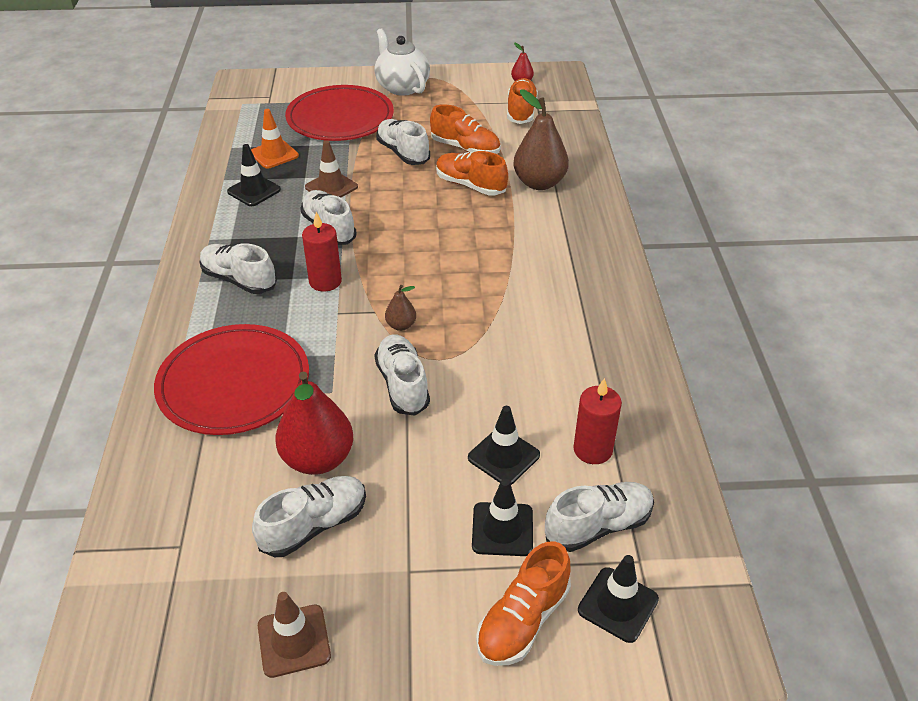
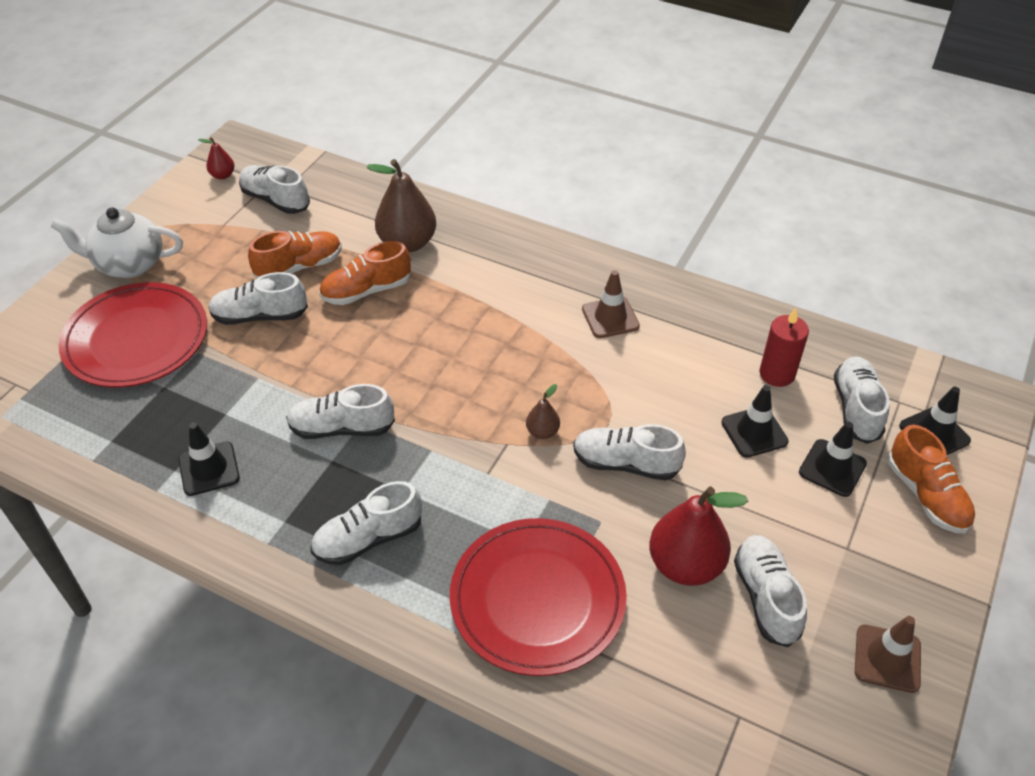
camera: 60 degrees left, 5 degrees up
orange traffic cone [251,109,299,168] -> none
red candle [302,212,342,292] -> none
brown traffic cone [305,140,358,198] -> brown traffic cone moved to [582,270,640,338]
orange shoe [507,78,538,124] -> white shoe [239,165,310,214]

